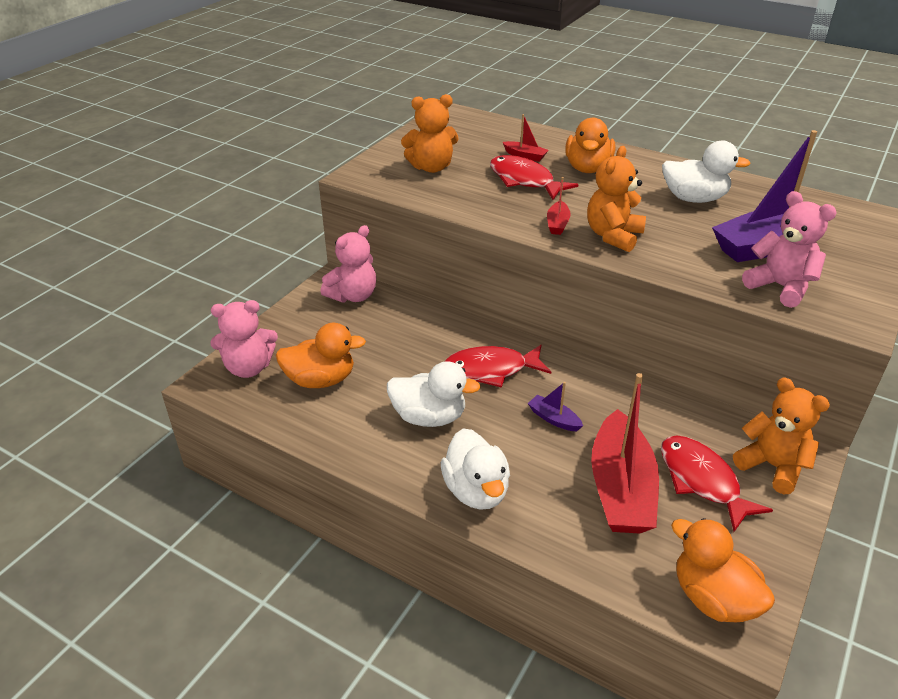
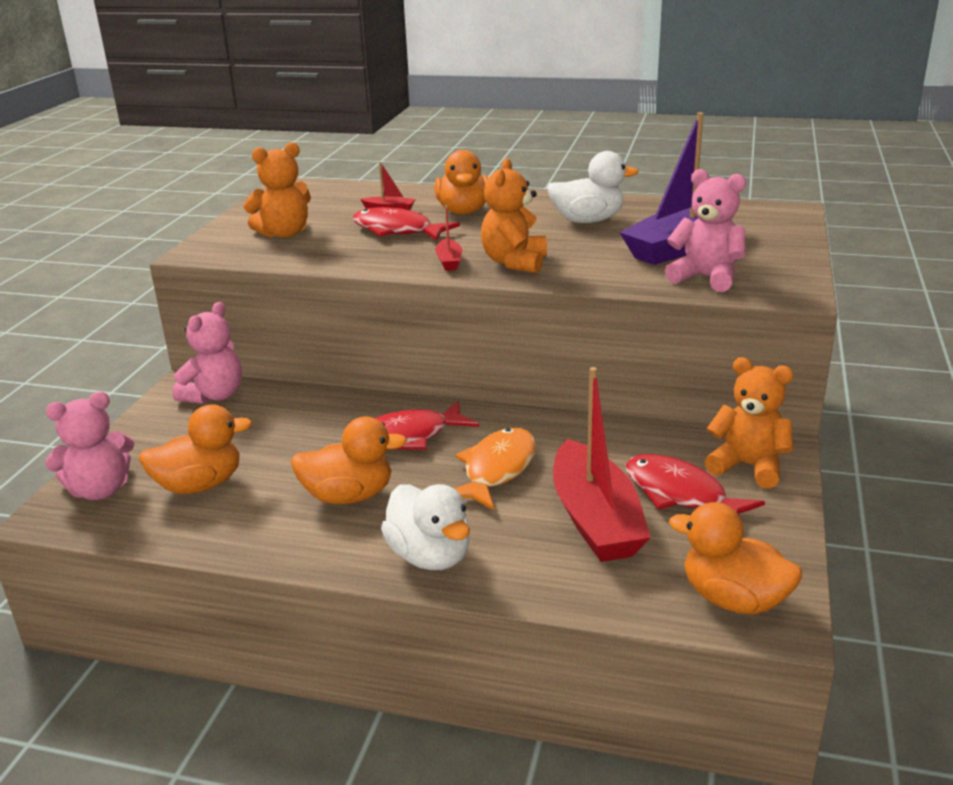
camera: 15 degrees left, 10 degrees down
white duck [387,361,481,427] -> orange duck [291,417,407,504]
purple boat [528,382,583,431] -> orange fish [454,428,536,510]

